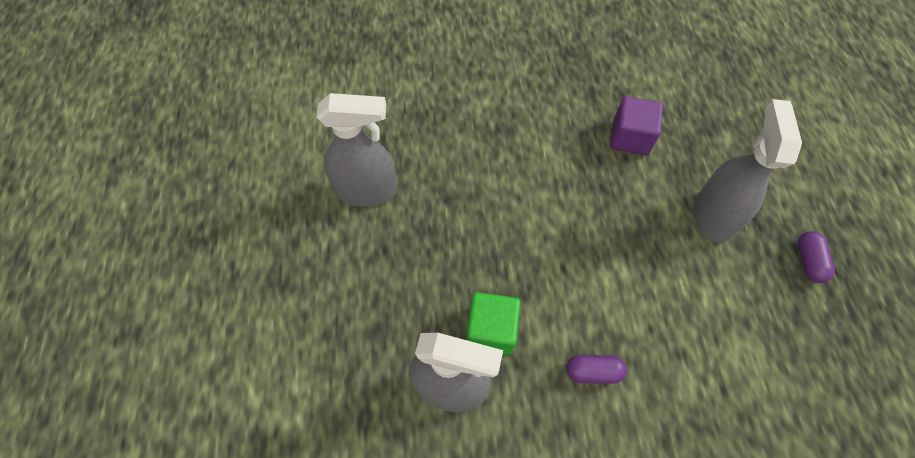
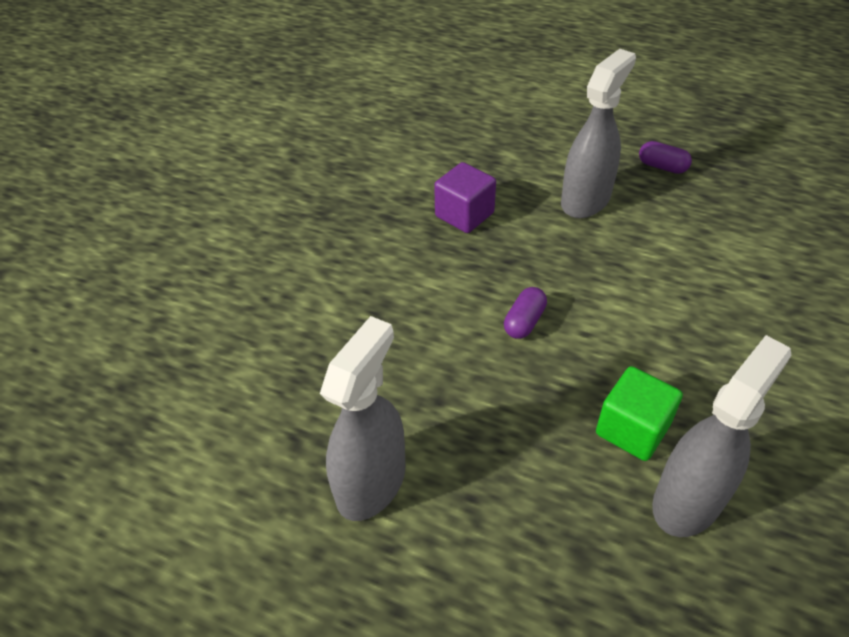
camera: 60 degrees left, 15 degrees down
purple capsule [567,355,627,384] -> purple capsule moved to [504,287,547,339]
grey spray bottle [694,99,802,243] -> grey spray bottle turned 90 degrees clockwise [561,49,636,218]

